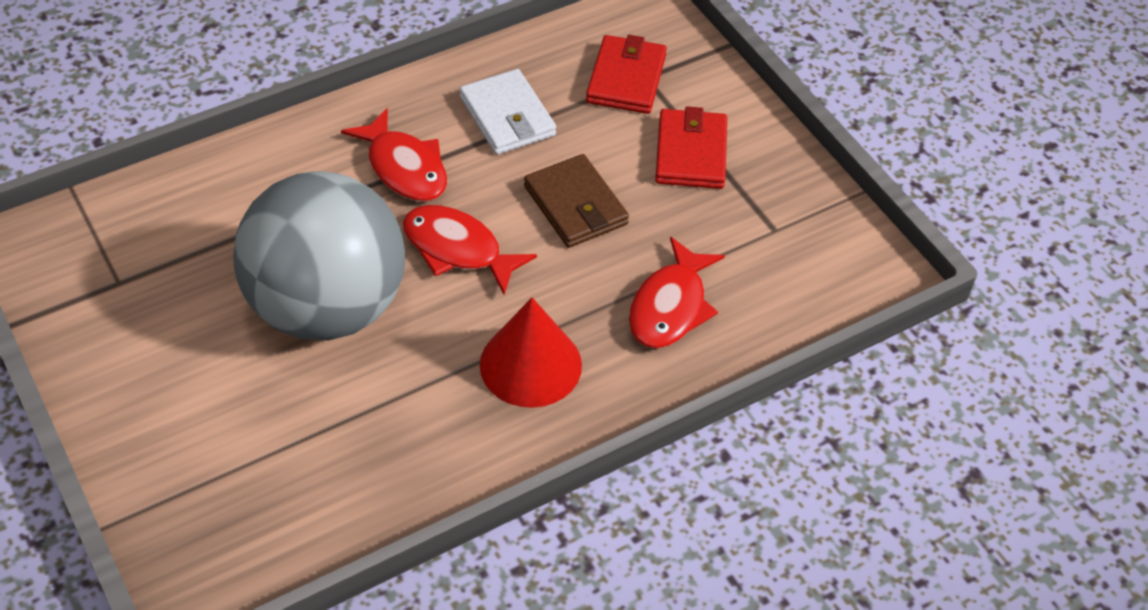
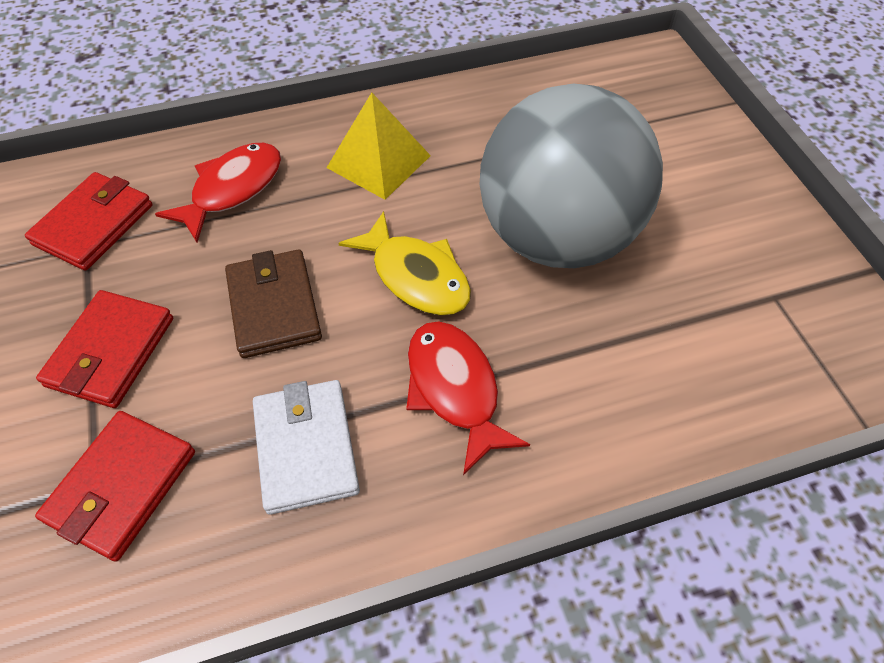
camera: 165 degrees left, 5 degrees up
red fish [403,205,537,295] -> yellow fish [339,211,471,316]
red cone [480,298,582,408] -> yellow pyramid [326,92,431,200]
none -> red wallet [25,172,153,271]

